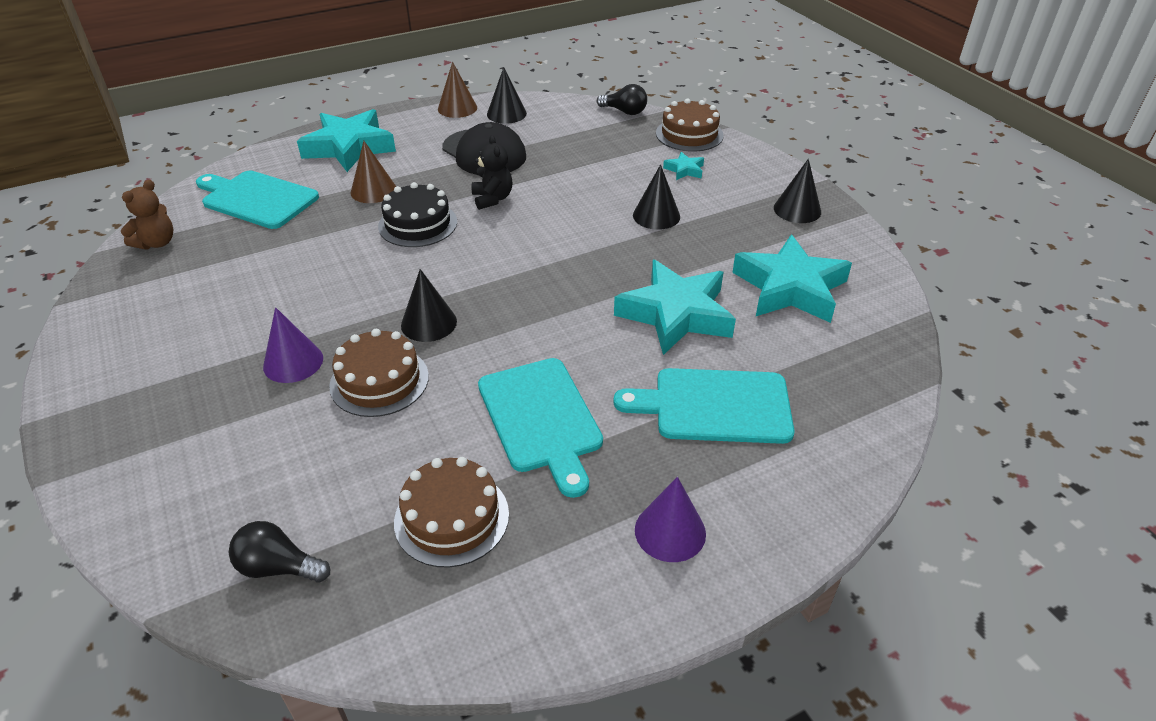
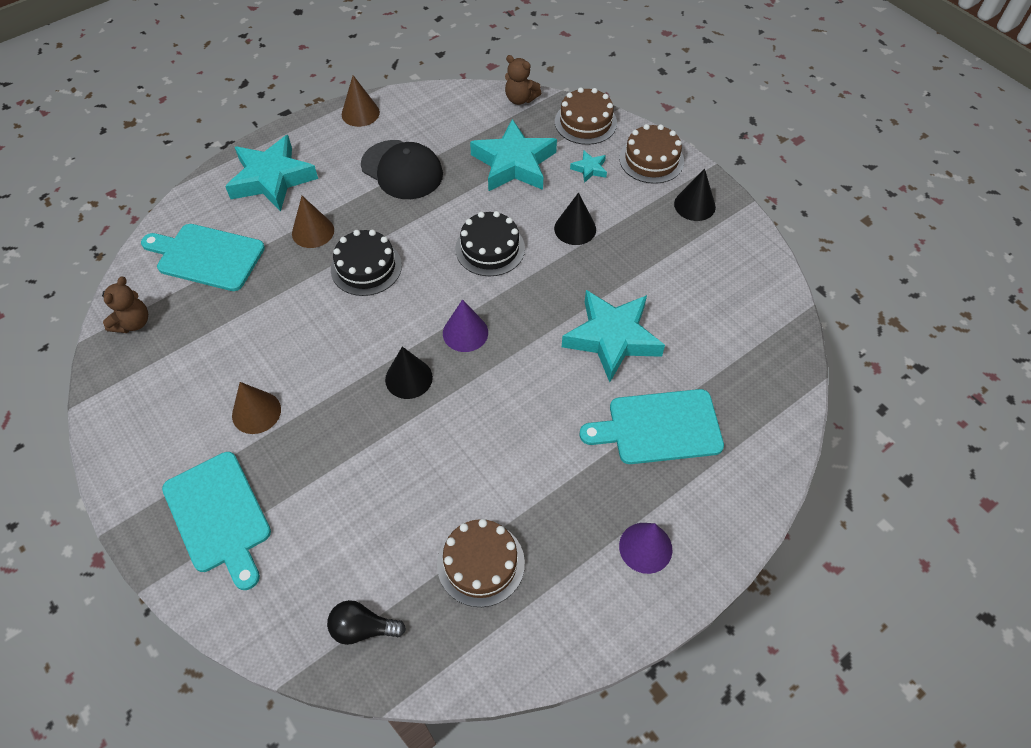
camera: 10 degrees left, 15 degrees up
purple cone [263,307,323,383] -> purple cone moved to [443,299,488,352]
brown cake [329,329,429,417] -> brown cake moved to [619,124,684,184]
black teddy bear [471,135,513,210] -> none
turquoise cutting board [478,358,603,498] -> turquoise cutting board moved to [162,452,271,590]
black cone [487,67,527,124] -> none
black light bulb [597,84,647,115] -> brown teddy bear [505,55,541,105]
turquoise star [732,235,852,323] -> turquoise star moved to [470,119,557,192]
none -> brown cone [232,382,281,434]
none -> black cake [455,211,525,276]

